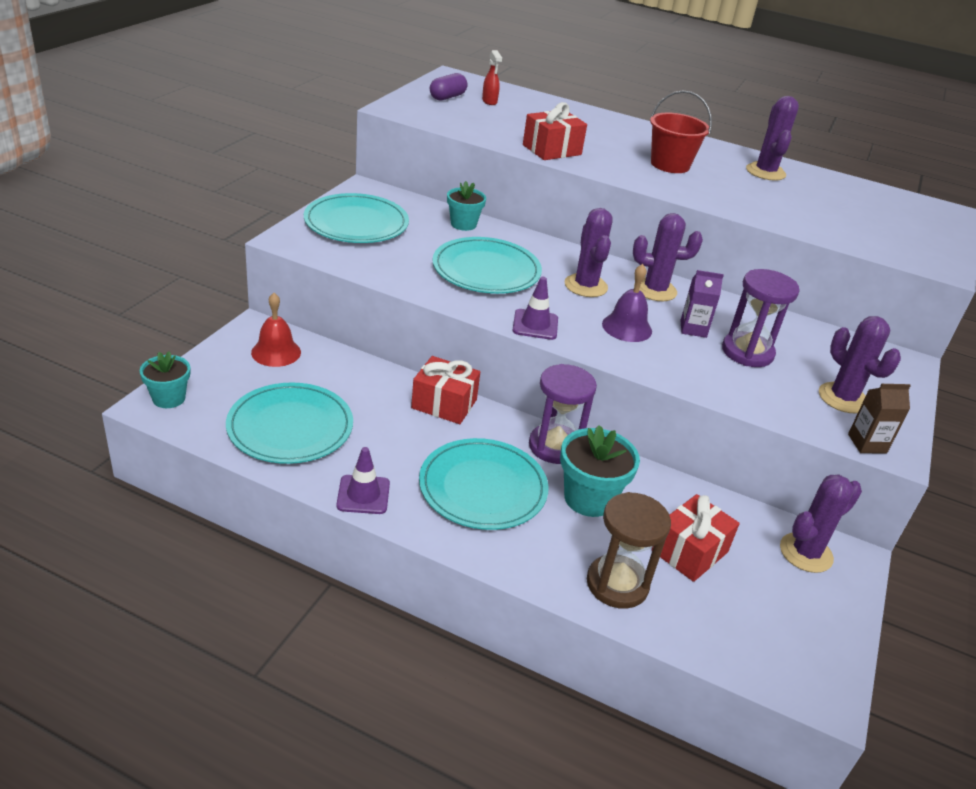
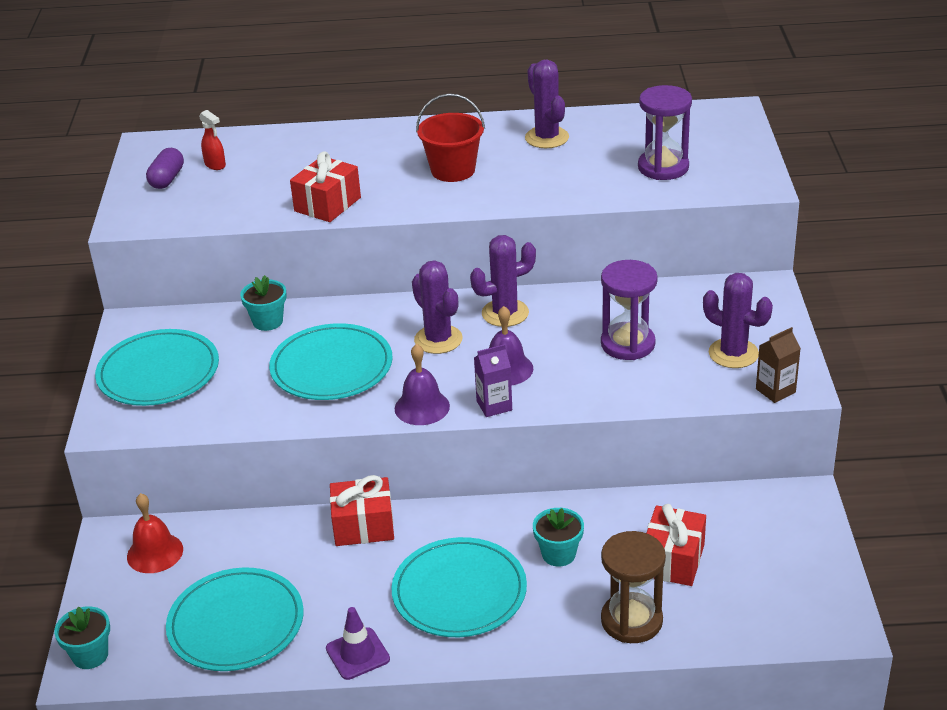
camera: 20 degrees left, 0 degrees up
purple traffic cone [512,277,558,340] -> purple bell [395,344,450,425]
purple hourglass [529,364,597,464] -> purple hourglass moved to [638,85,692,180]
turquoise flower pot [560,425,640,517] -> turquoise flower pot [533,508,584,566], size x0.65
purple carton [680,270,724,338] -> purple carton moved to [474,344,512,417]
purple cactus [780,475,862,573] -> none

